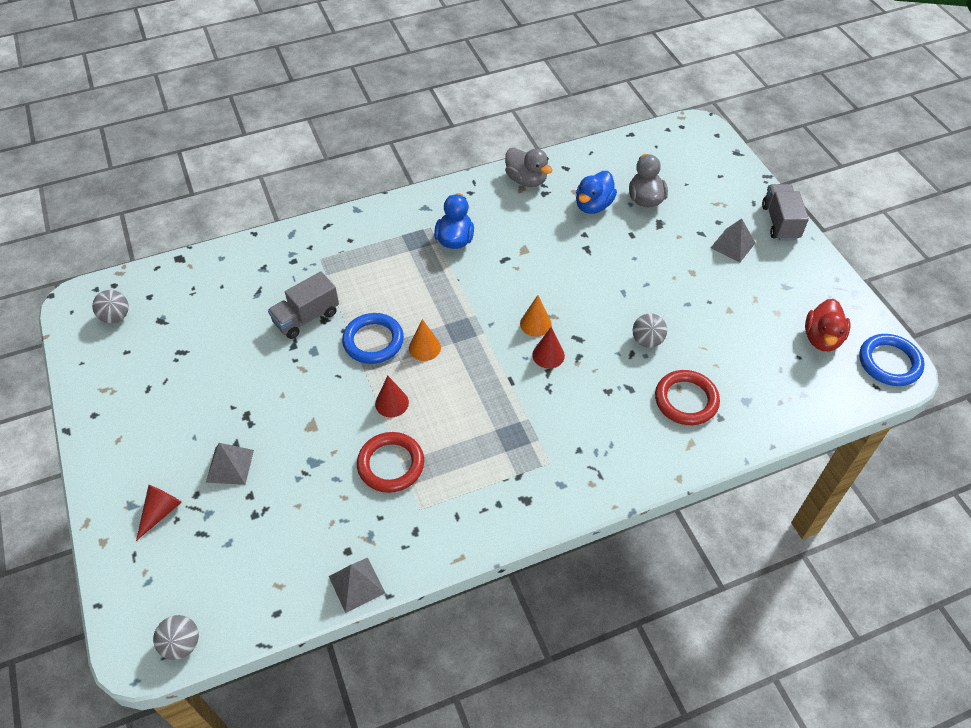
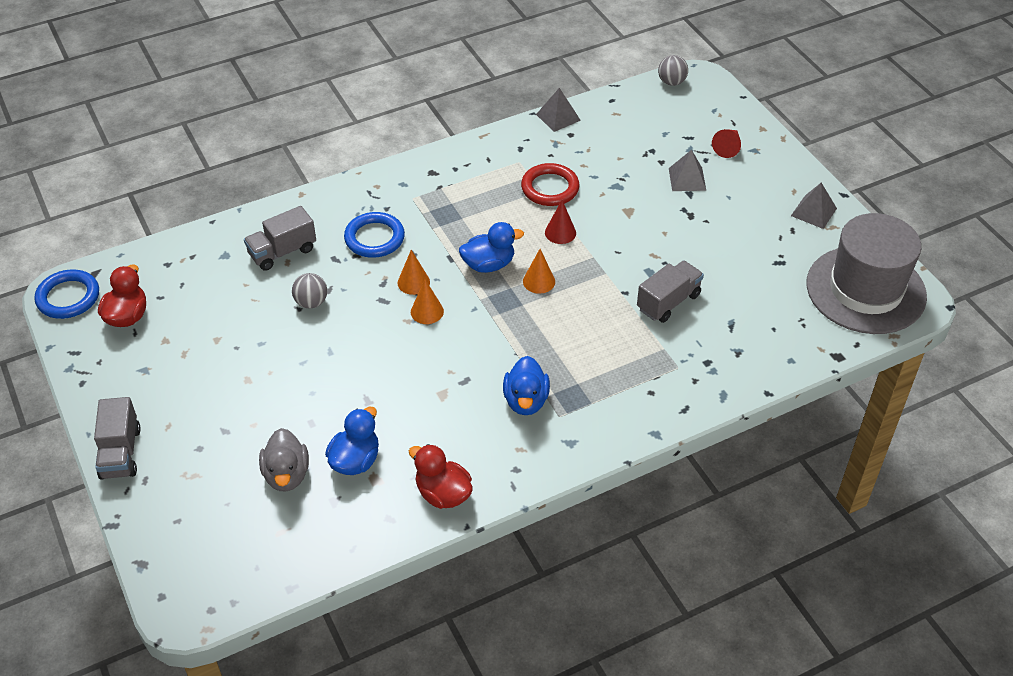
camera: 175 degrees right, 5 degrees down
grey ball [92,290,129,323] -> grey hat [806,213,927,334]
blue ring [342,313,404,364] -> blue ring moved to [344,212,405,258]
grey duck [505,148,553,187] -> red duck [409,444,473,509]
red cone [532,327,565,369] -> orange cone [397,250,430,295]
red ring [655,370,720,425] -> grey truck [244,206,316,271]
grey pyramid [711,218,755,263] -> grey pyramid moved to [791,183,837,229]
none -> blue duck [459,222,524,273]

